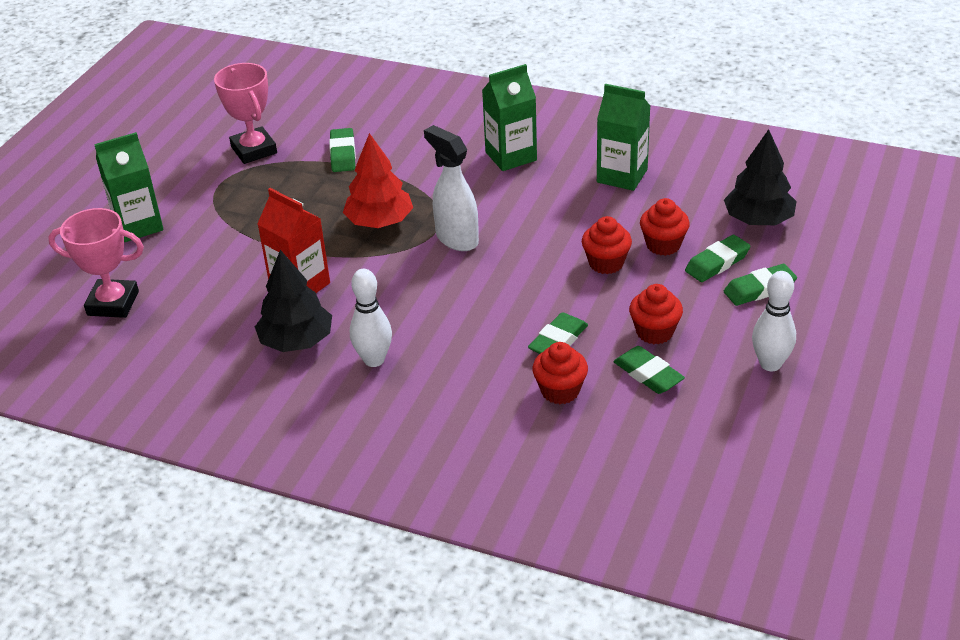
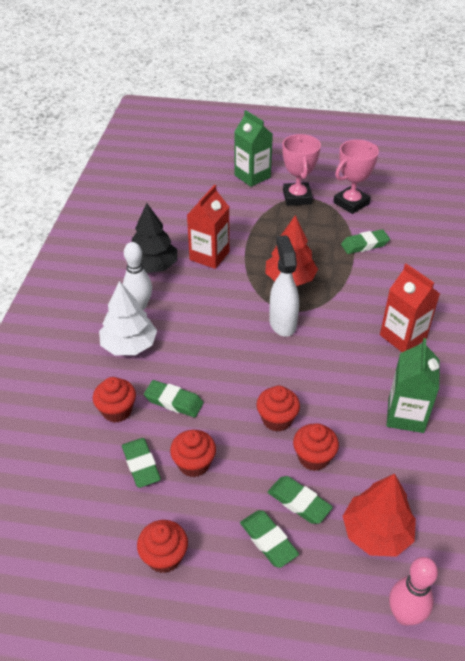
camera: 75 degrees right, 5 degrees up
pink trophy [48,208,144,318] -> pink trophy moved to [282,134,321,206]
white spray bottle [424,125,479,251] -> white spray bottle turned 45 degrees counterclockwise [269,235,299,337]
green carton [482,64,537,171] -> red carton [380,264,440,352]
green eraser [613,346,685,394] -> green eraser turned 60 degrees counterclockwise [122,438,161,488]
black tree [724,129,797,225] -> red tree [343,474,416,557]
white bowling pin [752,271,796,371] -> red cupcake [137,520,188,573]
none -> white tree [99,281,157,355]
none -> pink bowling pin [389,557,438,626]

